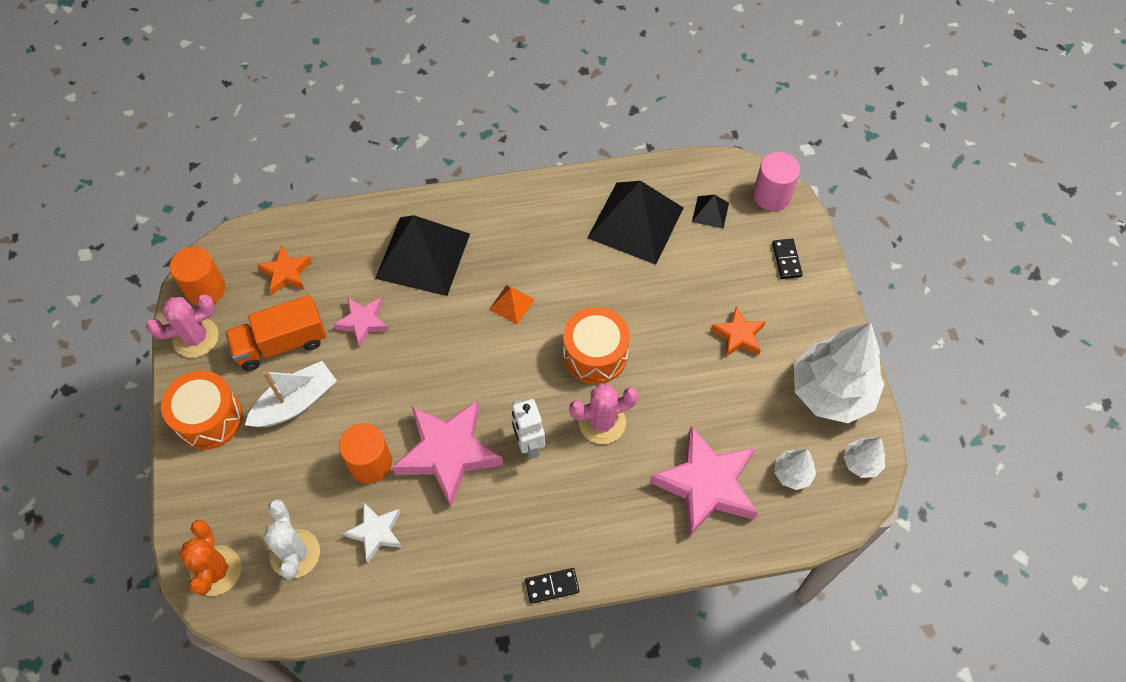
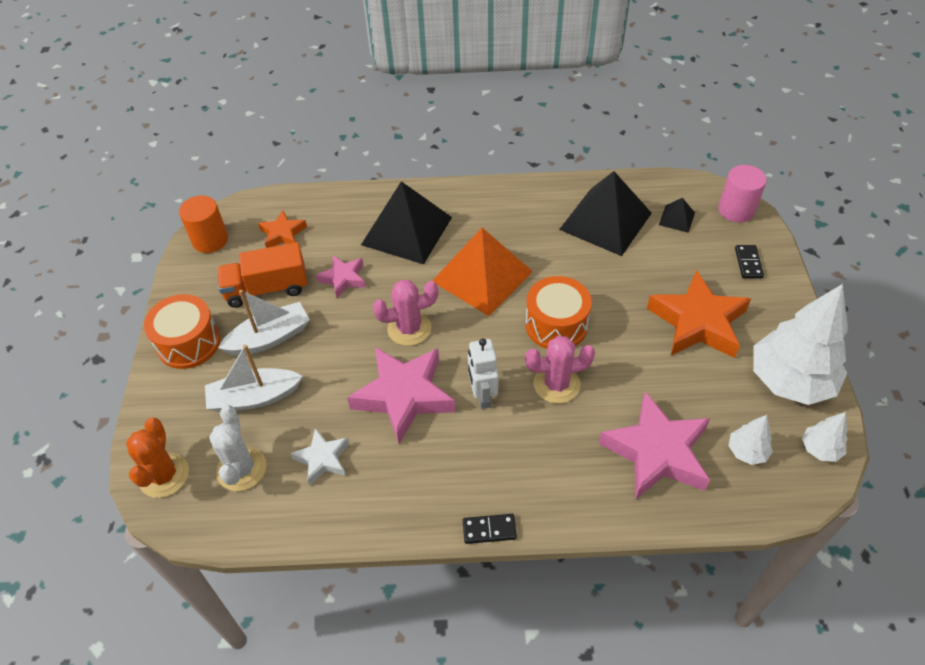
camera: 10 degrees right, 10 degrees down
pink cactus [146,295,219,358] -> pink cactus moved to [373,280,438,346]
orange cylinder [339,423,392,483] -> none
orange pyramid [489,285,535,324] -> orange pyramid [432,228,533,316], size x2.30
orange star [711,307,766,358] -> orange star [647,270,751,358], size x1.89
none -> white boat [205,345,303,412]

